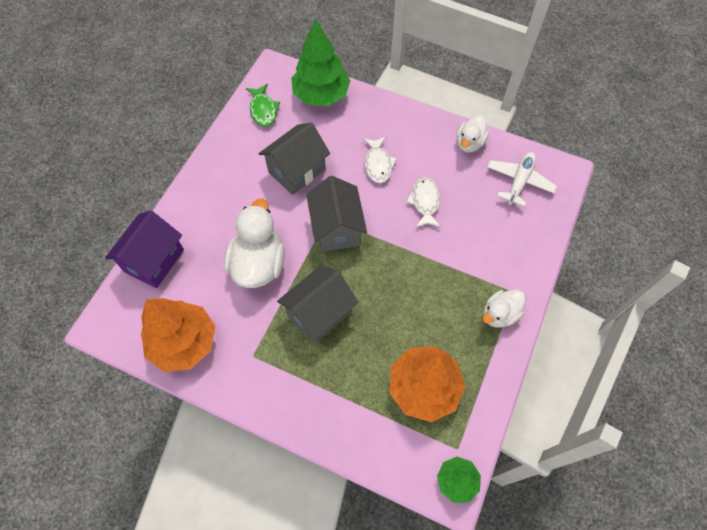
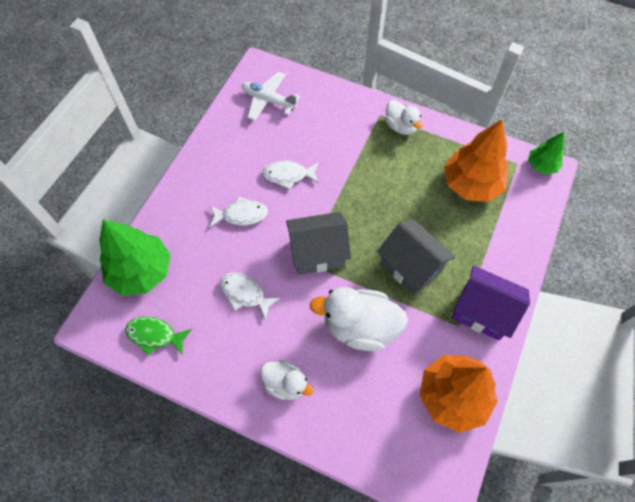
camera: 90 degrees left, 0 degrees up
purple house [105,211,184,288] -> purple house moved to [452,265,530,340]
green fish [246,84,280,127] -> green fish turned 150 degrees counterclockwise [125,316,192,356]
grey house [259,122,330,195] -> white fish [220,273,281,320]
white duck [457,115,489,153] -> white duck moved to [260,360,314,400]

